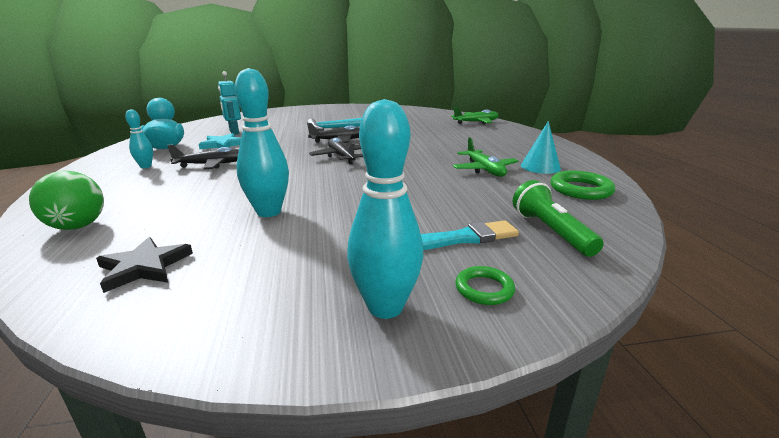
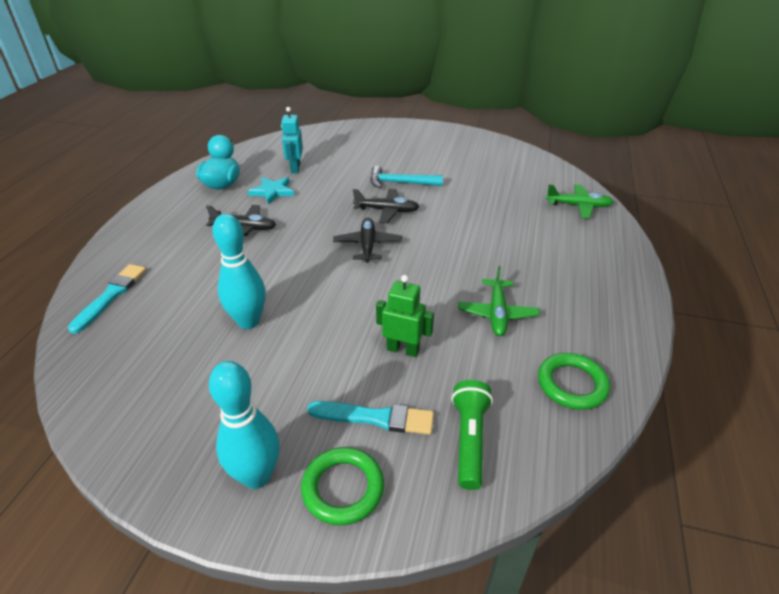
camera: 25 degrees right, 15 degrees up
green ball [29,171,104,230] -> turquoise brush [68,264,146,334]
black star [96,237,193,293] -> none
turquoise bowling pin [125,109,153,168] -> none
green ring [455,266,515,305] -> green ring [301,447,384,525], size x1.62
turquoise cone [521,121,561,174] -> none
none -> green robot [376,275,434,357]

